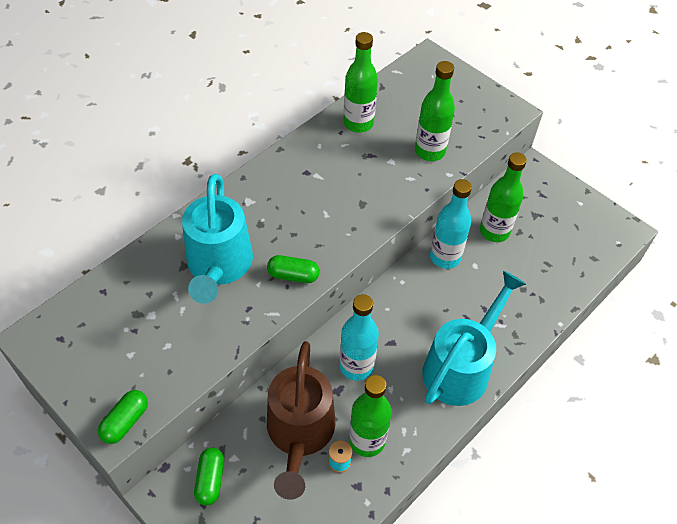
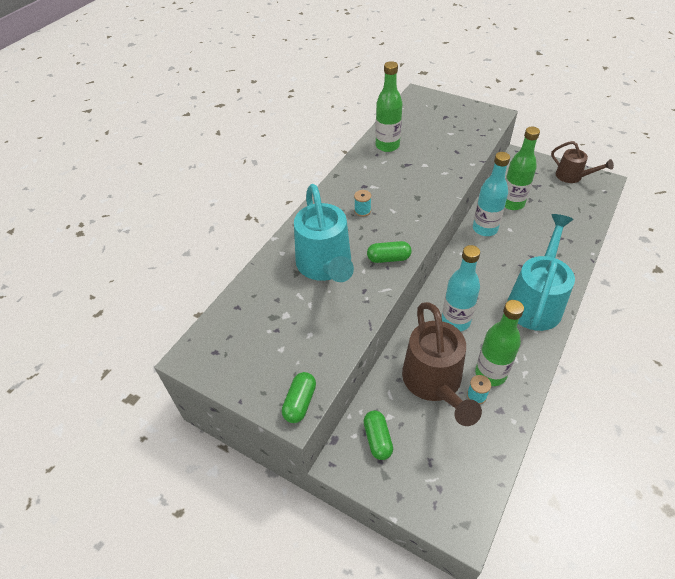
camera: 10 degrees left, 5 degrees down
green bottle [415,61,455,161] -> none
none -> turquoise spool [354,190,371,217]
none -> brown watering can [551,141,614,183]

